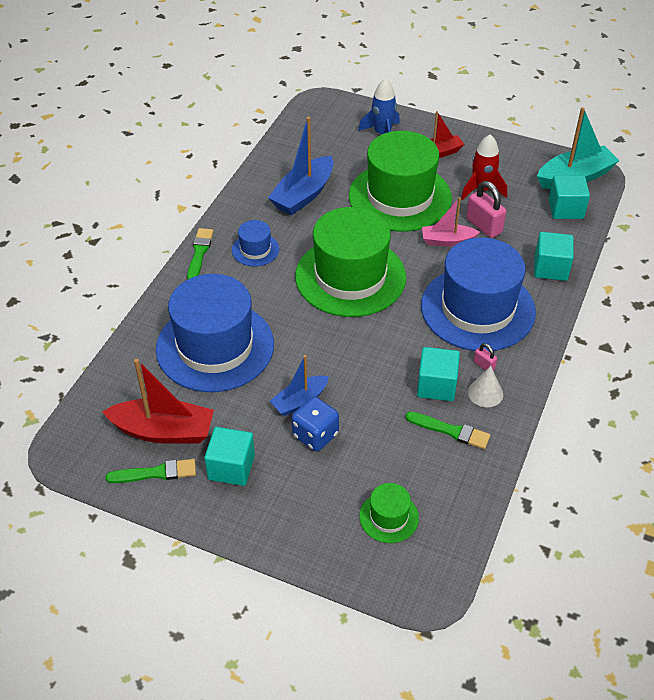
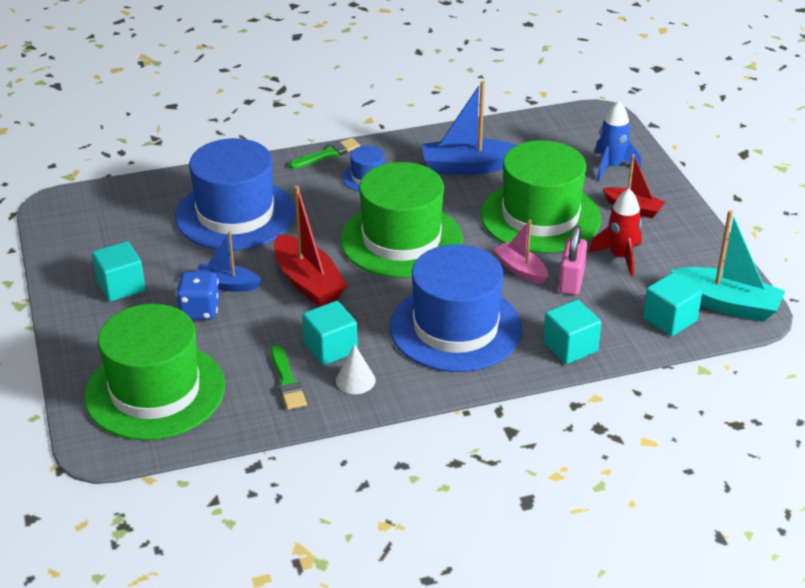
camera: 50 degrees right, 10 degrees down
red boat [102,359,214,444] -> red boat moved to [274,186,348,307]
green brush [106,459,196,483] -> none
green hat [359,483,419,543] -> green hat [84,304,225,440], size x2.27
pink padlock [474,343,497,370] -> none

